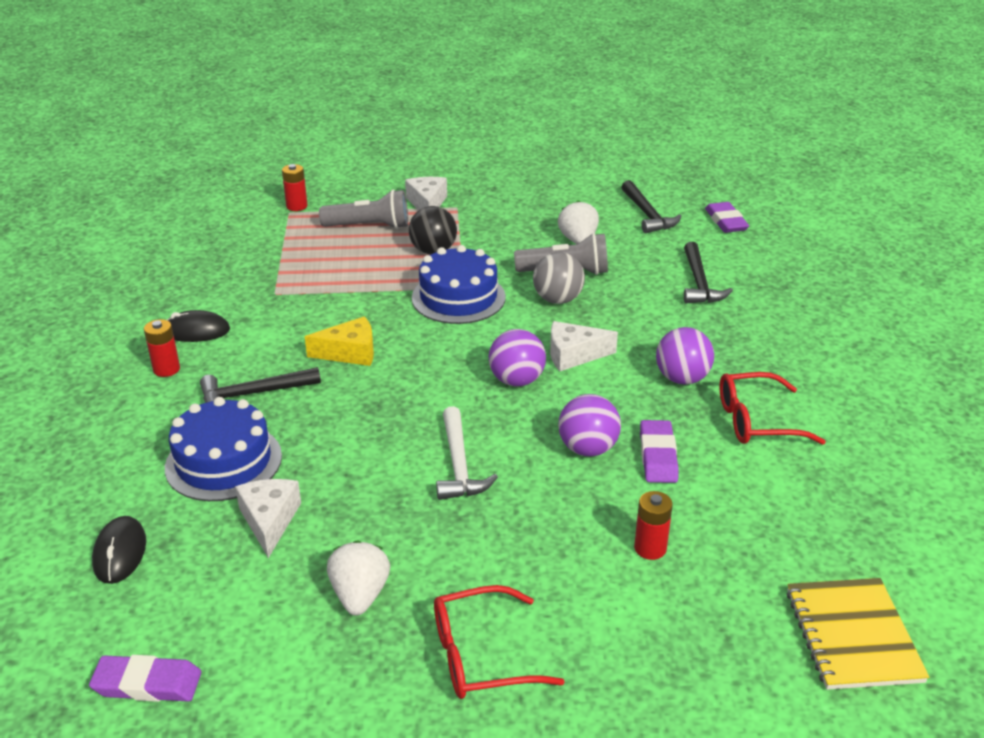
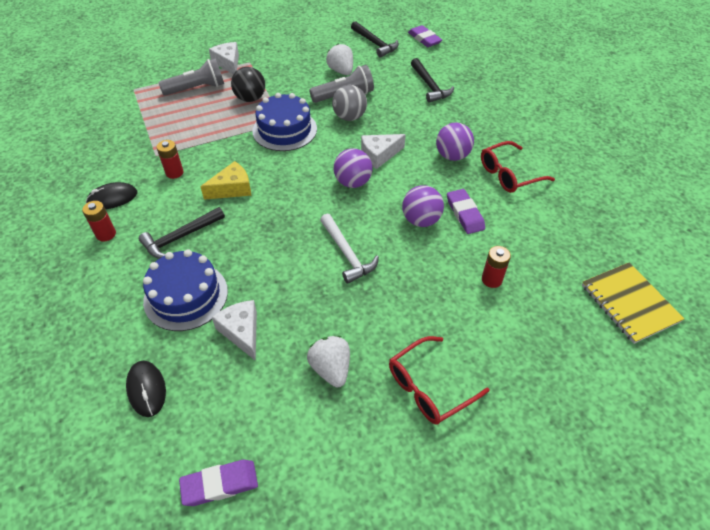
camera: 20 degrees left, 15 degrees up
red battery [282,164,307,211] -> red battery moved to [156,140,183,179]

